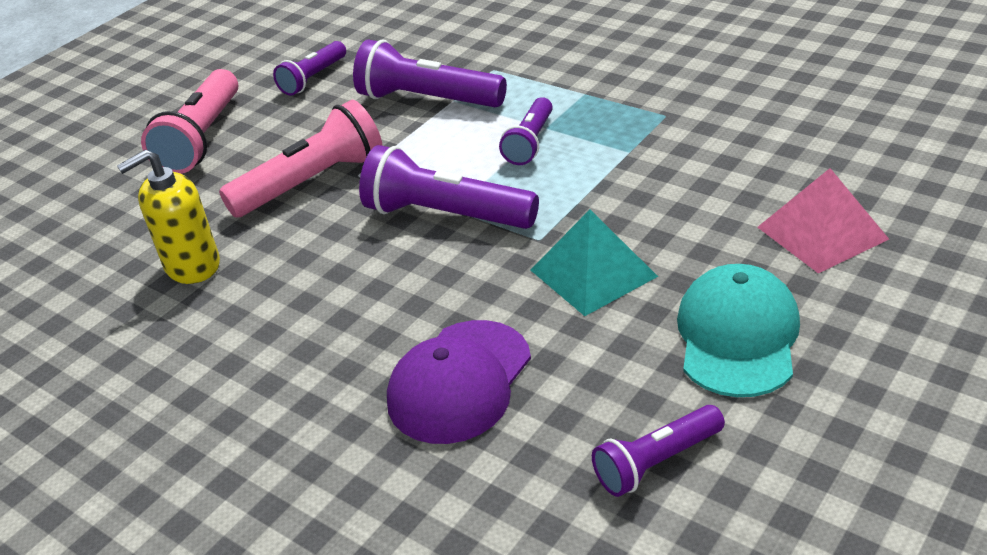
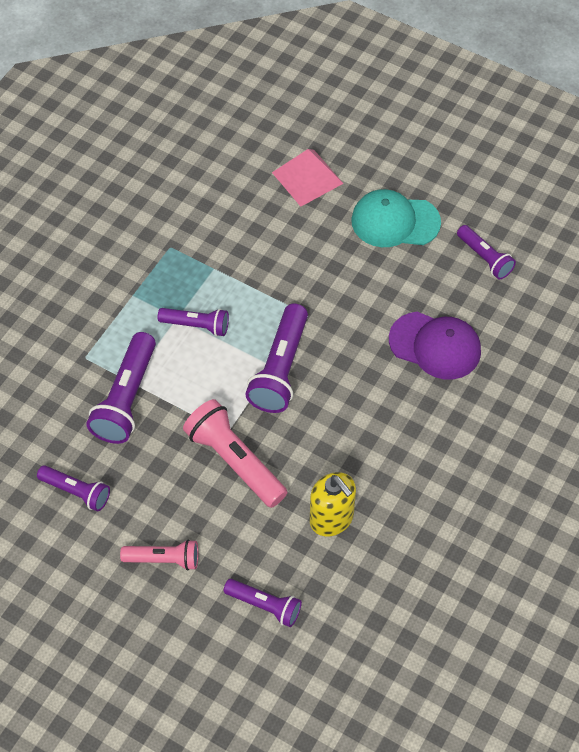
camera: 100 degrees left, 20 degrees up
pink flashlight [141,69,238,174] -> pink flashlight [120,539,198,570], size x0.61
turquoise pyramid [531,210,658,316] -> none
none -> purple flashlight [223,579,302,627]

